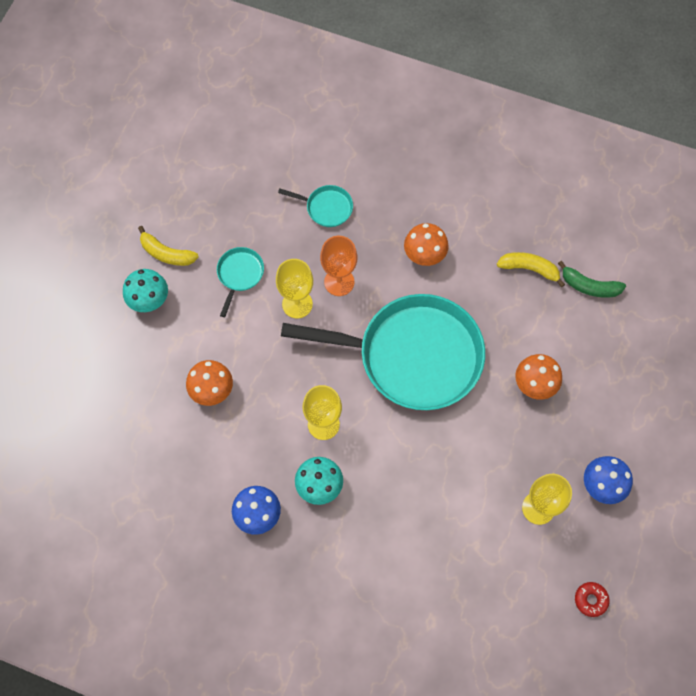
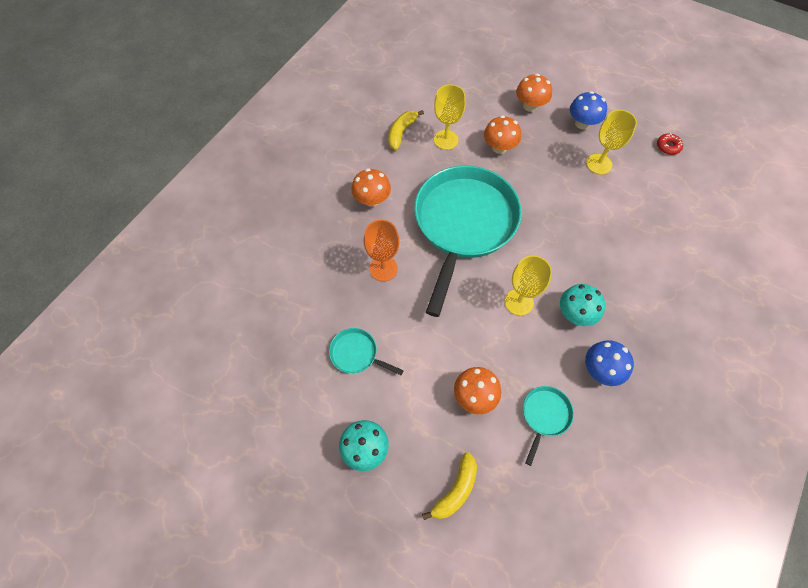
camera: 80 degrees left, 5 degrees down
yellow banana [138,226,199,266] -> yellow banana moved to [422,452,477,520]
yellow goblet [276,259,313,318] -> yellow goblet moved to [434,84,466,150]
turquoise pan [278,185,353,227] -> turquoise pan moved to [523,386,574,466]
green banana [558,261,626,298] -> none
none -> orange mushroom [516,74,552,112]

